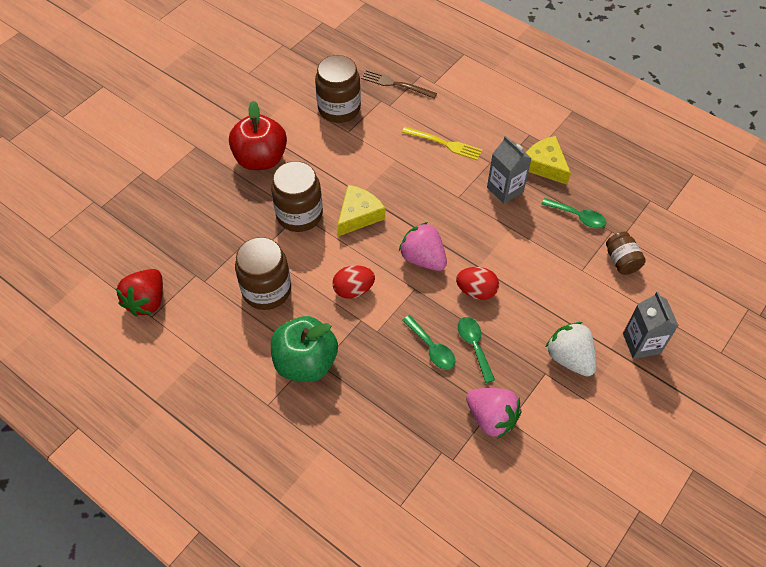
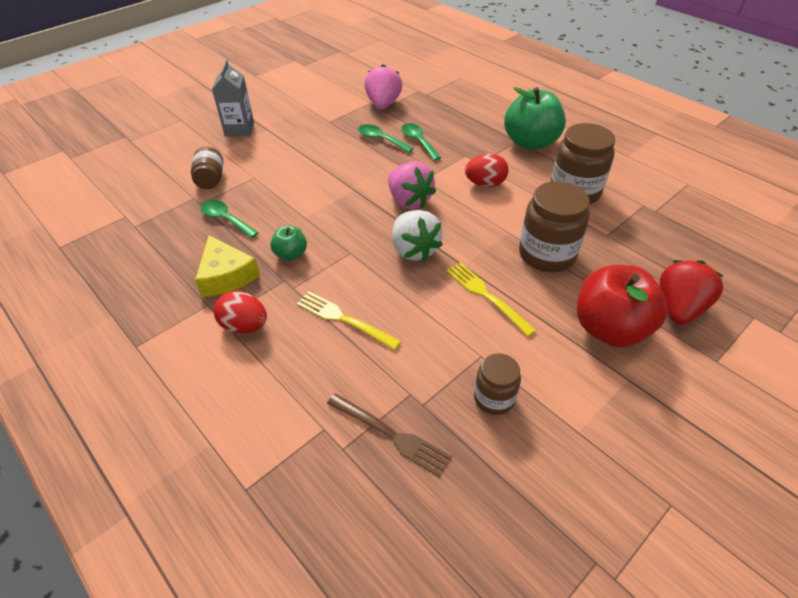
camera: 170 degrees left, 10 degrees down
red strawberry [116,269,163,317] -> red strawberry moved to [660,260,723,325]
brown jar [315,55,361,123] -> brown jar [474,353,521,415], size x0.58
yellow cheese [337,185,385,236] -> none
red egg [456,267,499,300] -> red egg moved to [214,291,267,334]
green spoon [458,317,495,383] -> green spoon turned 135 degrees clockwise [358,124,414,153]
pink strawberry [466,388,521,439] -> pink strawberry turned 45 degrees clockwise [364,64,402,110]
grey carton [487,136,532,204] -> green apple [270,226,307,261]
white strawberry [545,322,596,377] -> white strawberry moved to [392,210,443,262]
none -> yellow fork [446,262,536,337]

